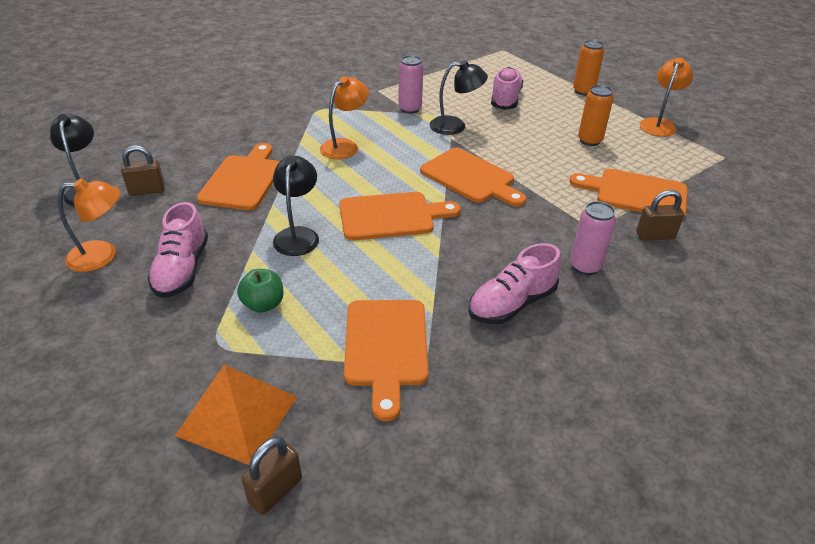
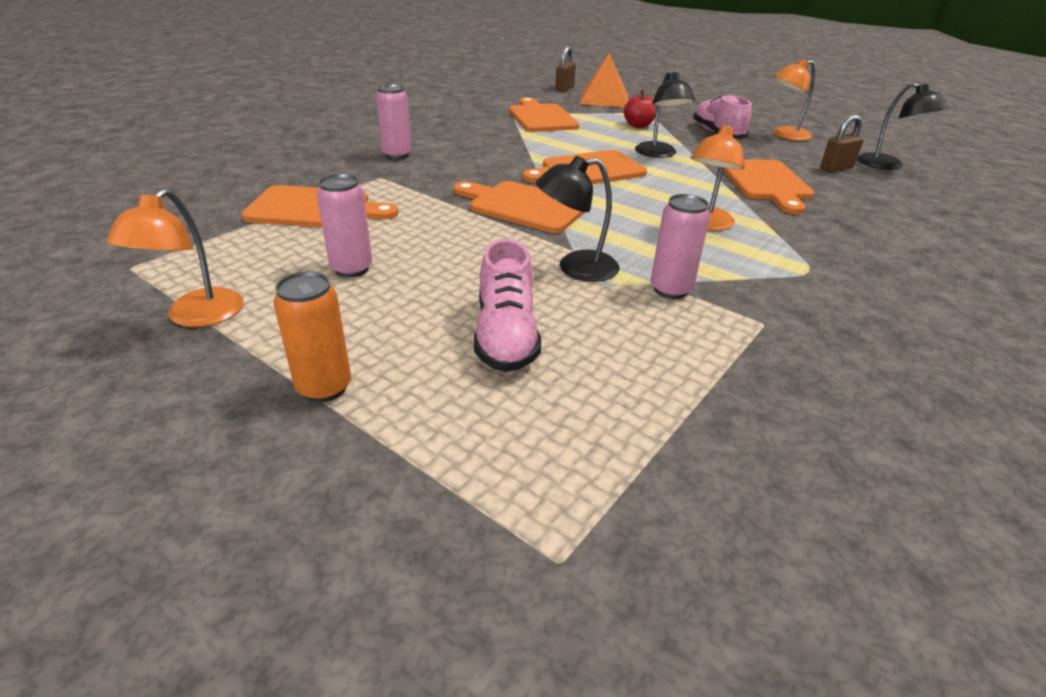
camera: 165 degrees right, 5 degrees down
green apple [237,269,283,313] -> red apple [624,90,656,128]
pink shoe [468,243,561,324] -> none
orange can [578,85,614,146] -> pink can [317,174,372,277]
brown padlock [636,190,684,241] -> none

